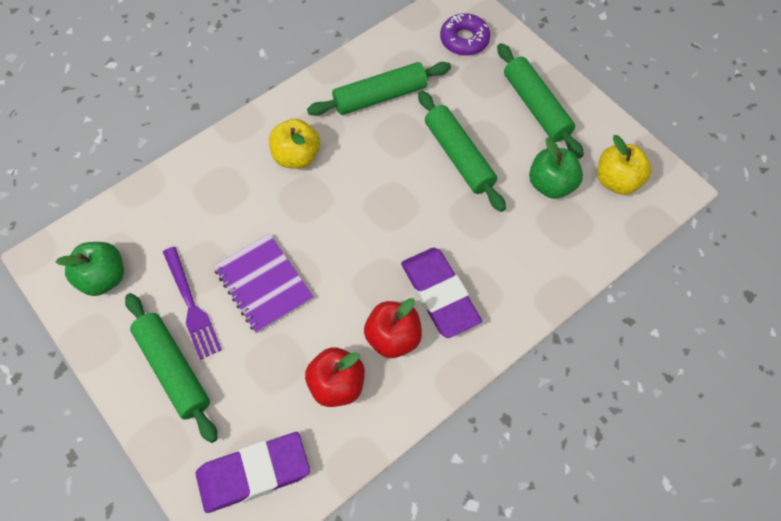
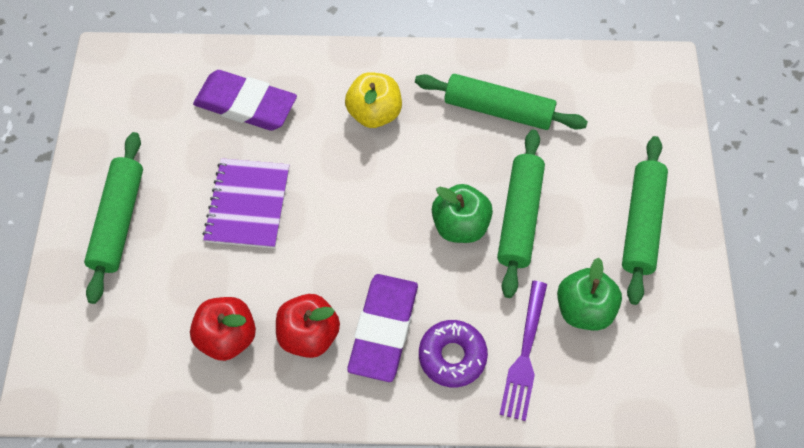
camera: 40 degrees right, 0 degrees up
green apple [56,242,124,296] -> green apple moved to [432,184,493,243]
purple fork [163,247,222,360] -> purple fork moved to [500,281,547,421]
purple eraser [196,432,310,513] -> purple eraser moved to [193,70,297,131]
purple donut [440,13,490,56] -> purple donut moved to [419,320,488,387]
yellow apple [597,135,652,195] -> none

